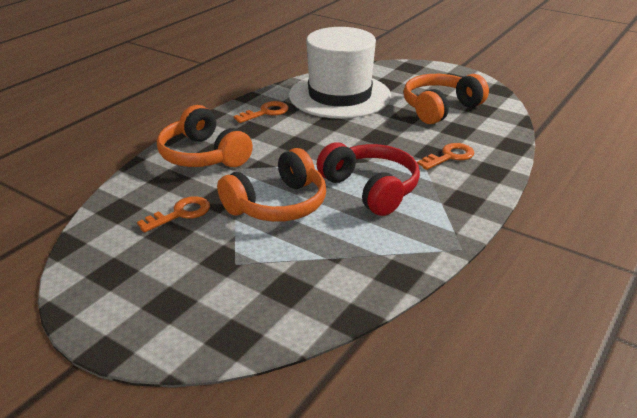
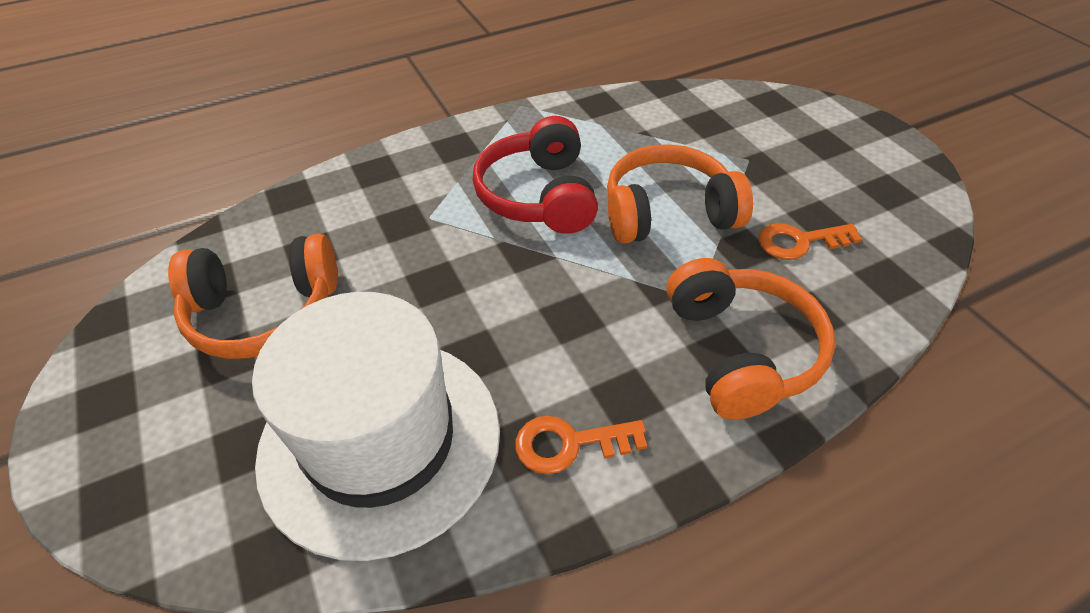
camera: 150 degrees left, 15 degrees up
orange key [417,143,474,170] -> none

